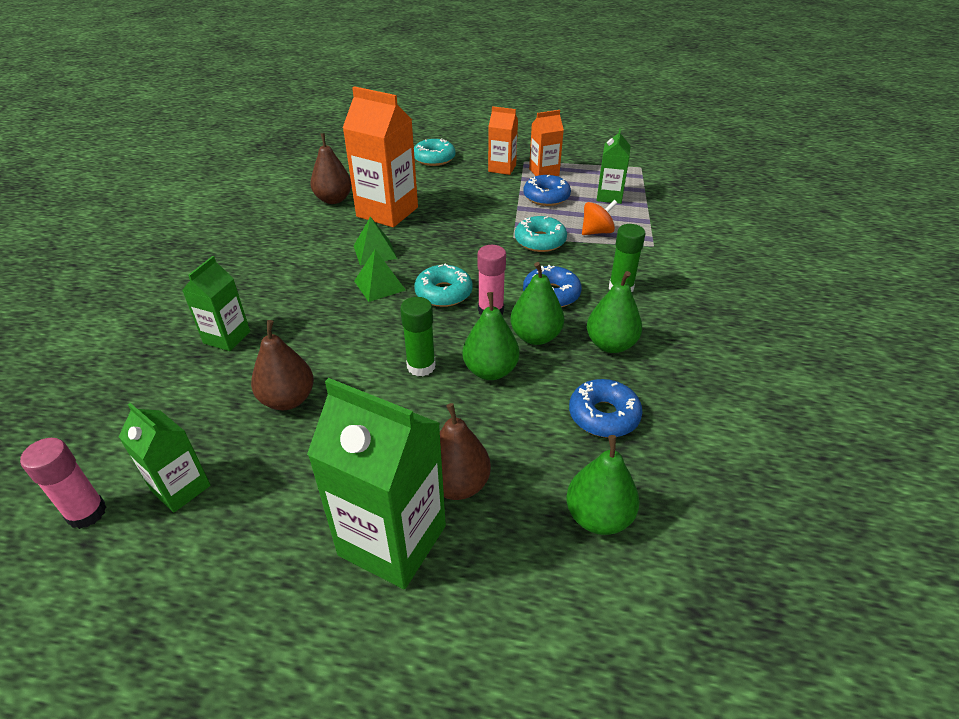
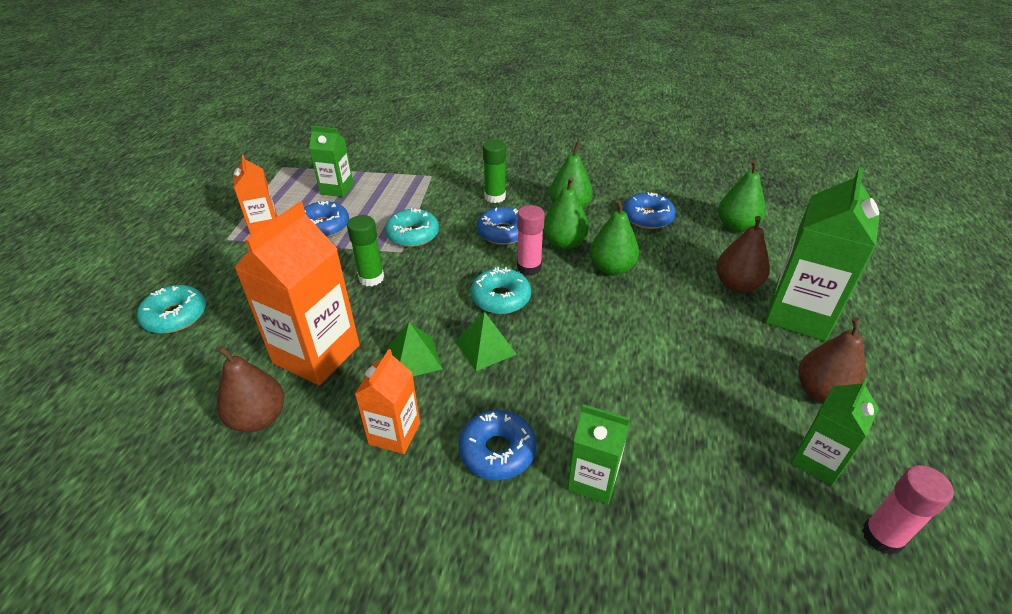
camera: 90 degrees left, 0 degrees up
brown pear [251,320,314,410] -> brown pear moved to [798,317,866,403]
green glue stick [400,297,436,376] -> green glue stick moved to [347,215,384,286]
orange carton [488,106,518,175] -> orange carton moved to [355,349,420,454]
orange spinning top [582,200,617,235] -> none
none -> blue donut [459,410,536,480]

